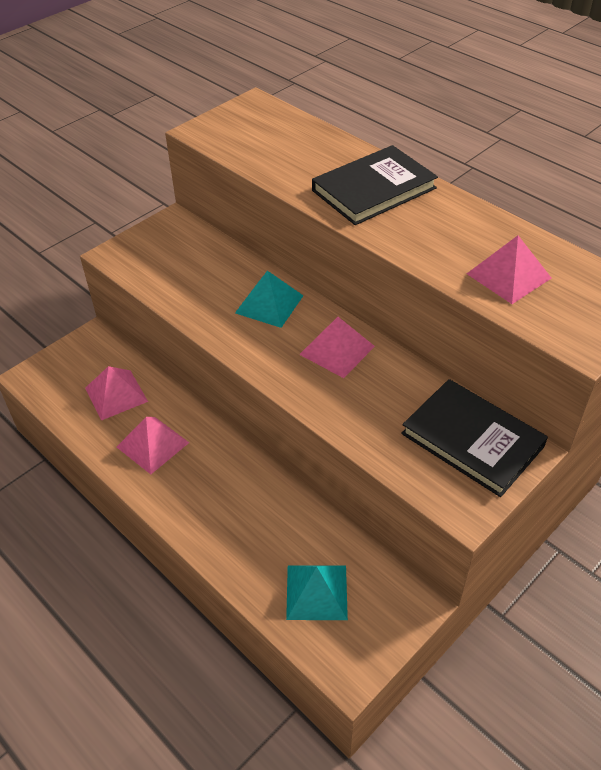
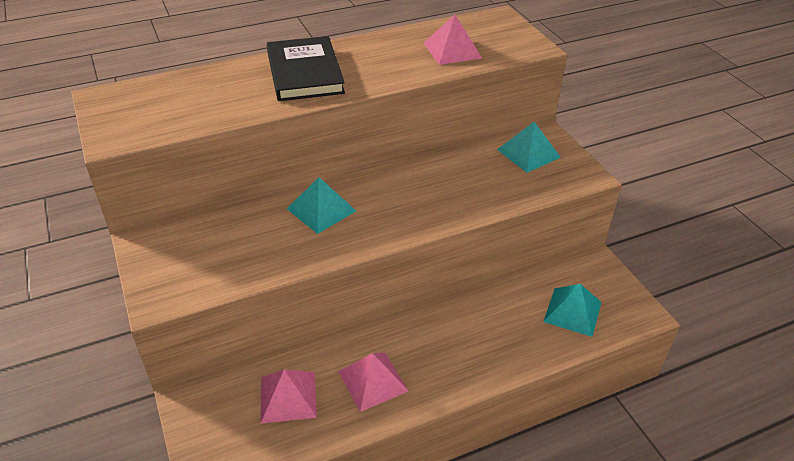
camera: 70 degrees left, 5 degrees down
pink pyramid [299,317,375,378] -> none
black book [401,379,548,497] -> turquoise pyramid [497,122,561,173]

